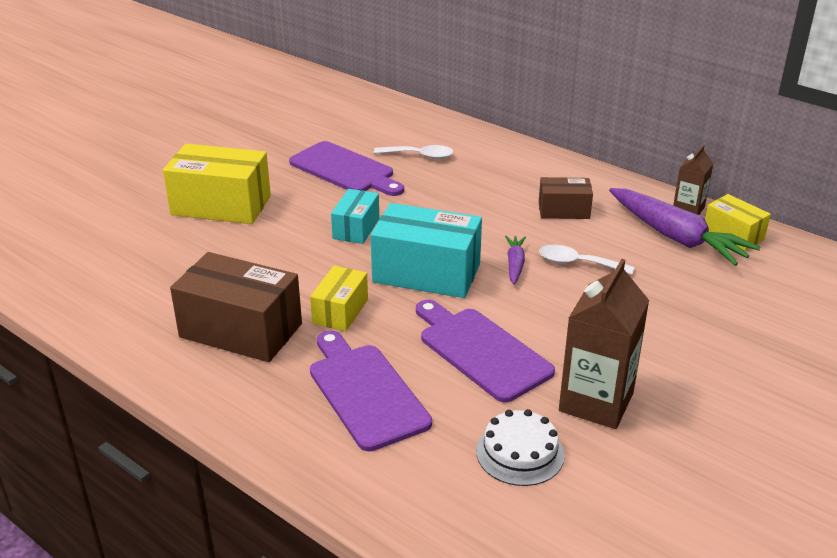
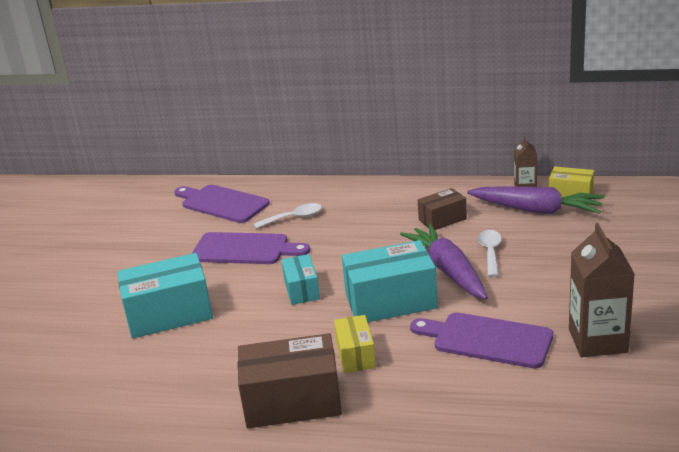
camera: 25 degrees left, 5 degrees down
yellow box [163,144,271,224] -> turquoise box [117,253,213,338]
purple cutting board [310,330,432,451] -> purple cutting board moved to [174,185,270,223]
white cake [476,409,564,486] -> none
purple carrot [505,236,526,285] -> purple carrot [400,223,488,299], size x2.07
white spoon [539,245,634,275] -> white spoon turned 105 degrees clockwise [478,230,502,277]

